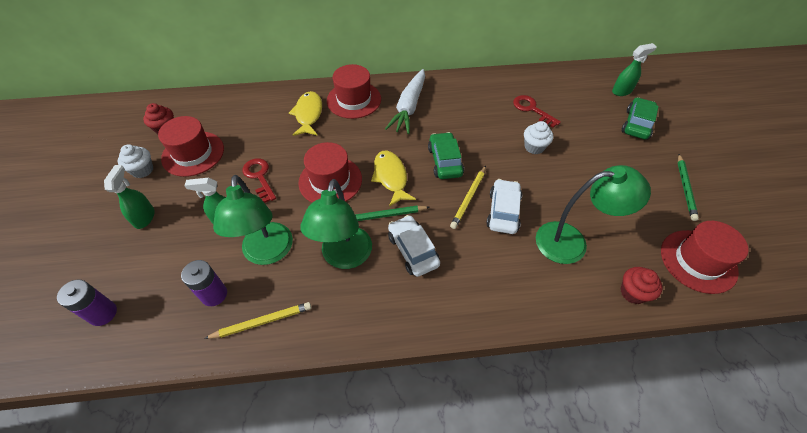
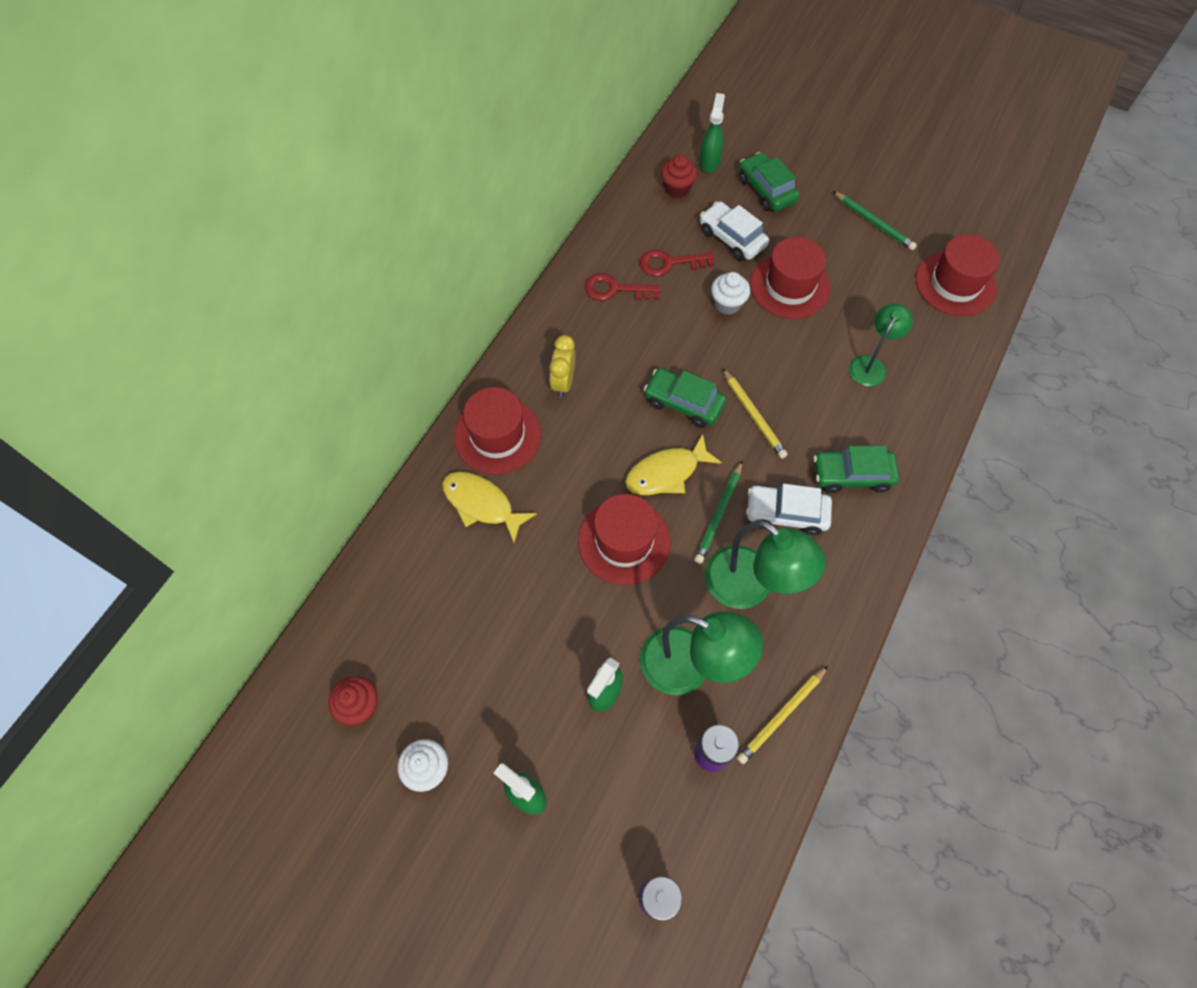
camera: 55 degrees left, 10 degrees up
red hat [158,116,224,177] -> red hat moved to [750,237,831,319]
yellow pencil [204,302,311,339] -> yellow pencil turned 150 degrees counterclockwise [737,666,828,764]
red key [243,158,276,203] -> red key moved to [585,273,661,301]
yellow fish [371,151,416,207] -> yellow fish turned 45 degrees counterclockwise [625,434,722,495]
white carrot [385,69,425,134] -> yellow clock [549,335,575,398]
white car [486,179,522,234] -> white car moved to [700,201,769,261]
green lamp [536,165,651,264] -> green lamp [849,303,913,386], size x0.62
red cupcake [621,267,662,304] -> red cupcake moved to [661,155,697,198]
none -> green car [813,446,899,493]

